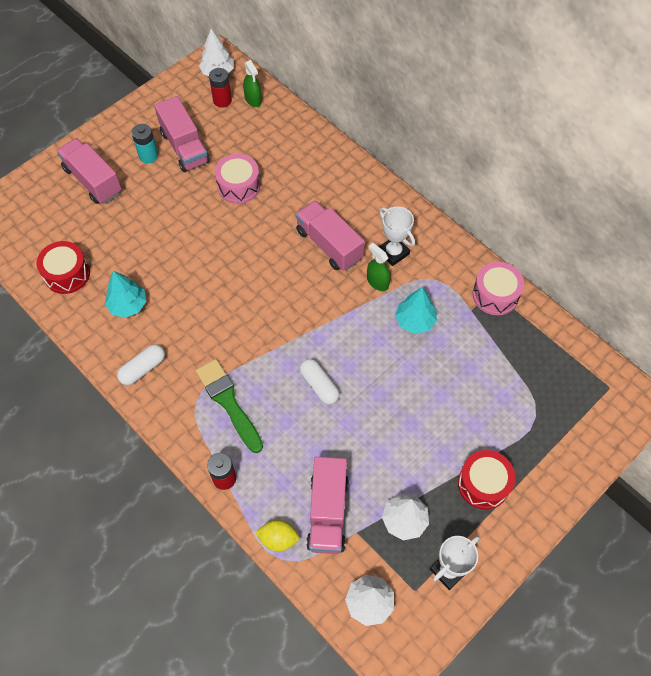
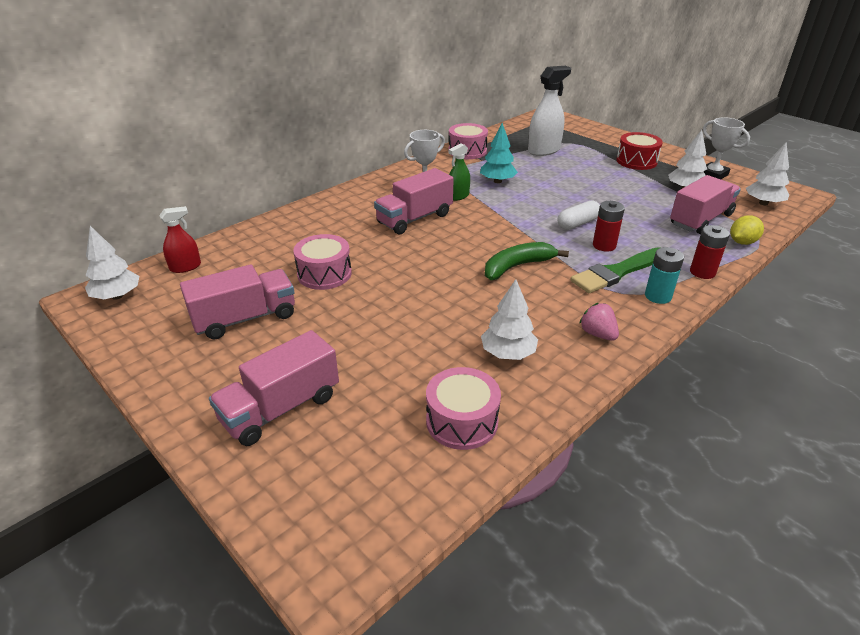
camera: 90 degrees left, 25 degrees down
red drum [36,241,90,294] -> pink drum [426,367,501,450]
turquoise tree [105,271,146,318] -> white tree [481,279,538,360]
white capsule [117,344,165,385] -> pink strawberry [579,303,619,341]
turquoise battery [132,124,158,164] -> turquoise battery moved to [645,247,684,304]
red battery [209,68,232,108] -> red battery moved to [593,201,625,252]
green spray bottle [243,60,262,107] -> red spray bottle [159,206,201,273]
yellow lemon [255,520,299,552] -> yellow lemon turned 45 degrees clockwise [730,215,764,245]
pink truck [306,457,349,554] -> pink truck turned 45 degrees counterclockwise [670,175,741,234]
none -> green banana [485,242,569,280]
none -> white spray bottle [528,66,571,156]

